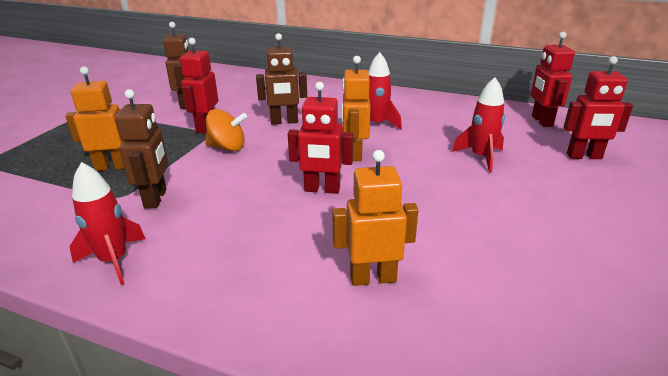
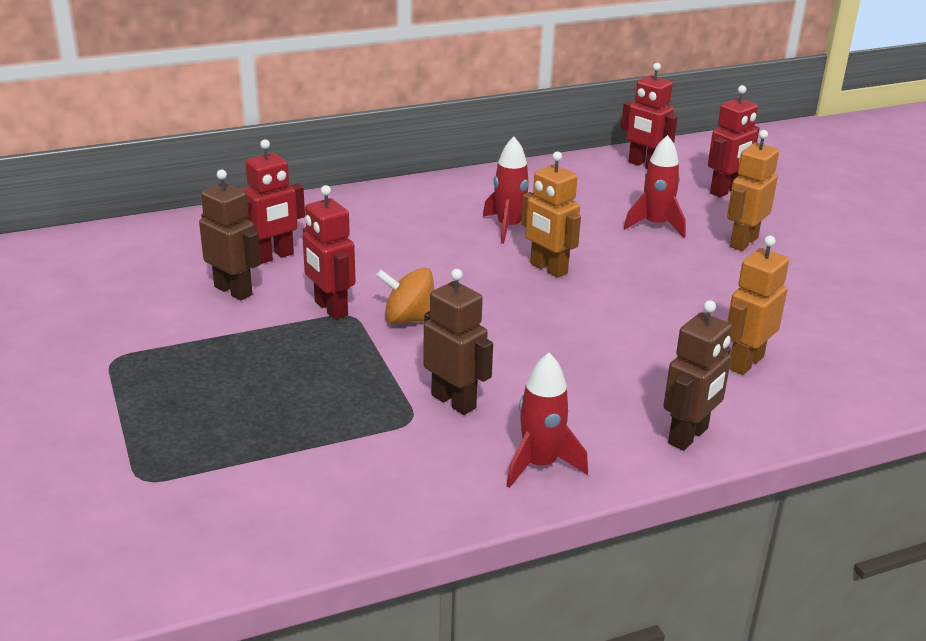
camera: 45 degrees left, 0 degrees up
orange robot [65,66,124,171] -> orange robot moved to [727,130,779,251]
orange spinning top [205,109,247,151] -> orange spinning top turned 135 degrees counterclockwise [376,267,434,324]
brown robot [256,33,307,124] -> brown robot moved to [663,300,732,450]
red robot [288,82,353,194] -> red robot moved to [242,139,305,264]

